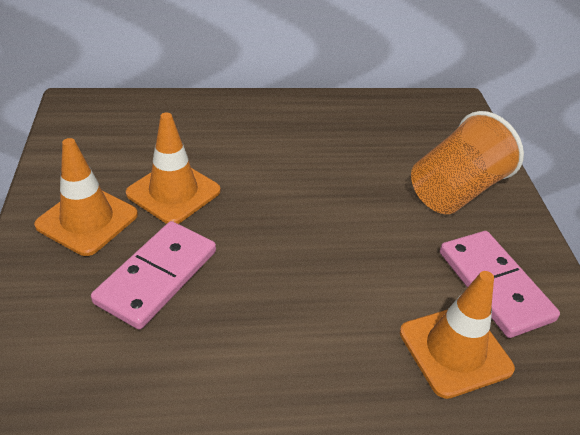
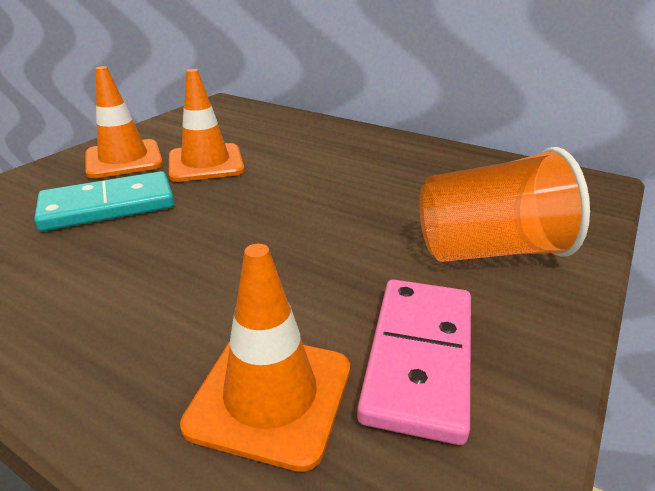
camera: 40 degrees right, 10 degrees down
pink domino [91,221,216,330] -> turquoise domino [34,171,174,231]

